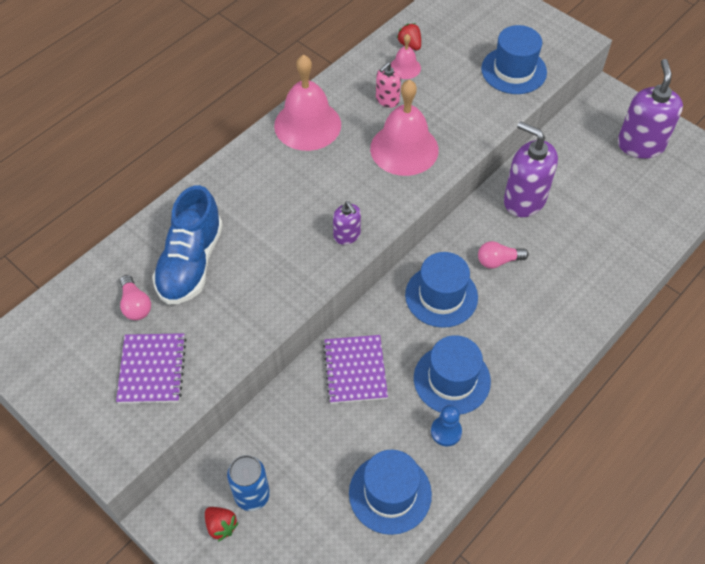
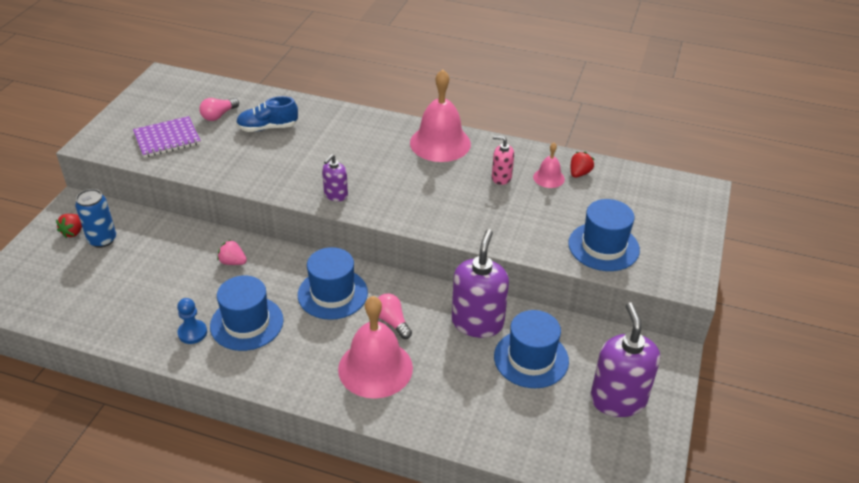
camera: 65 degrees right, 15 degrees down
blue shoe [152,185,223,305] -> blue shoe [236,96,298,132], size x0.65
purple notebook [323,335,388,404] -> pink strawberry [217,240,247,265]
blue hat [349,450,432,535] -> blue hat moved to [494,310,569,388]
pink bell [370,80,439,176] -> pink bell moved to [338,296,413,399]
purple soap dispenser [618,59,683,158] -> purple soap dispenser turned 75 degrees counterclockwise [590,302,660,417]

